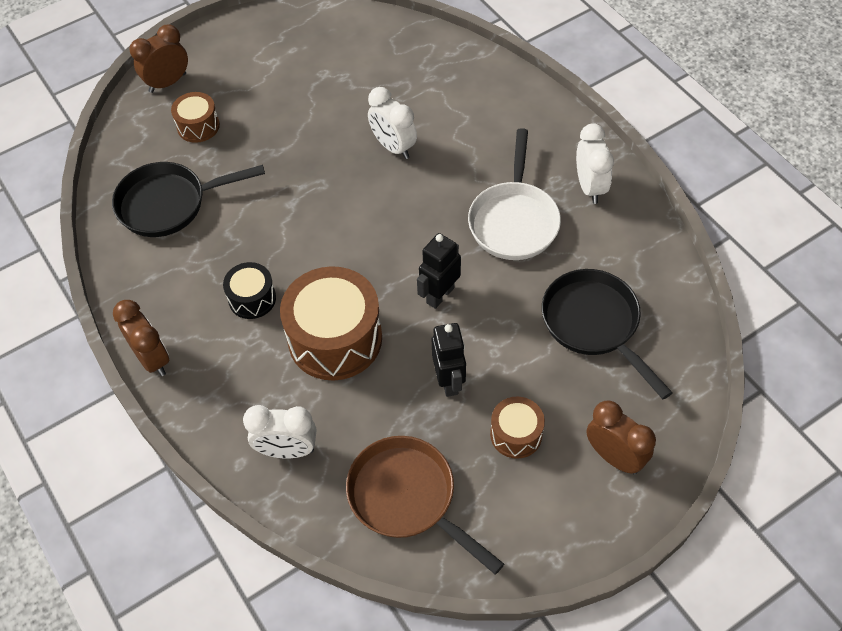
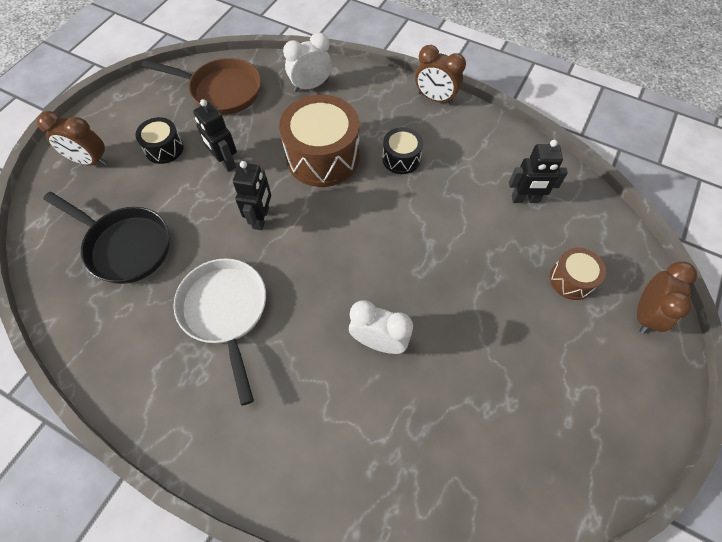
camera: 150 degrees right, 5 degrees up
black pan [112,162,265,237] -> black robot [509,140,568,203]
brown drum [490,396,545,459] -> black drum [135,117,184,164]
white clock [576,123,614,204] -> none

